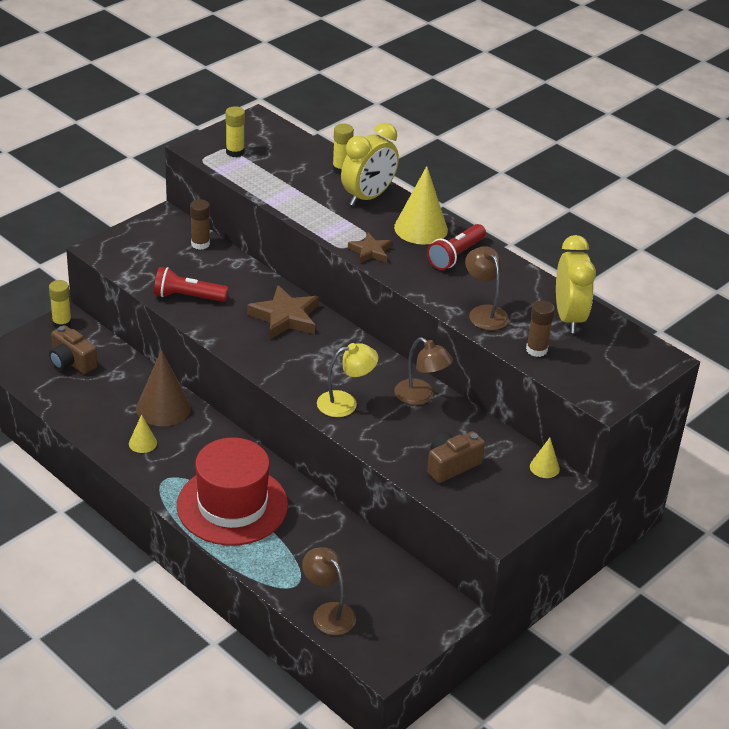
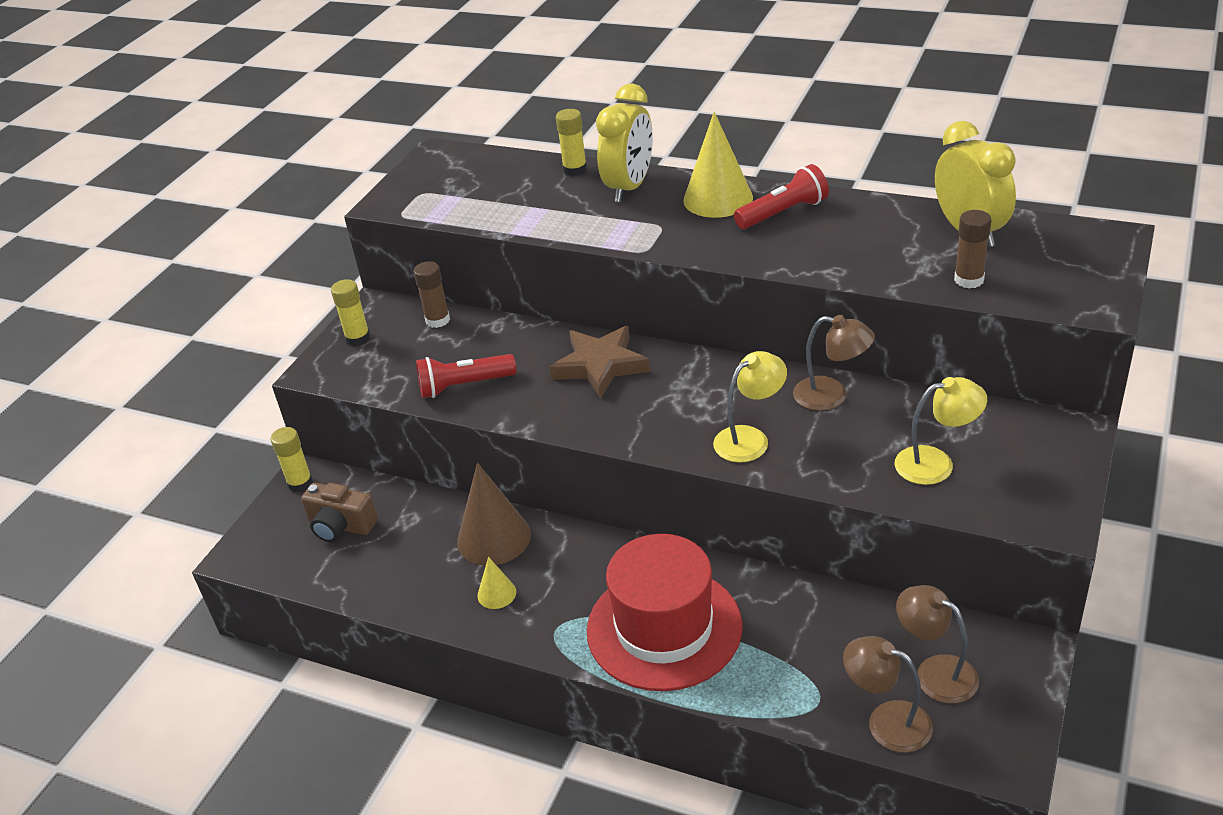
camera: 15 degrees left, 0 degrees up
yellow glue stick [226,106,245,157] -> yellow glue stick moved to [331,279,370,346]
brown star [348,233,392,264] -> none
red flashlight [427,224,486,270] -> red flashlight turned 135 degrees counterclockwise [734,164,829,229]
brown camera [427,431,485,483] -> yellow lamp [894,377,987,485]
brown lamp [465,246,509,330] -> brown lamp moved to [896,585,979,703]
yellow cone [530,438,560,478] -> none

